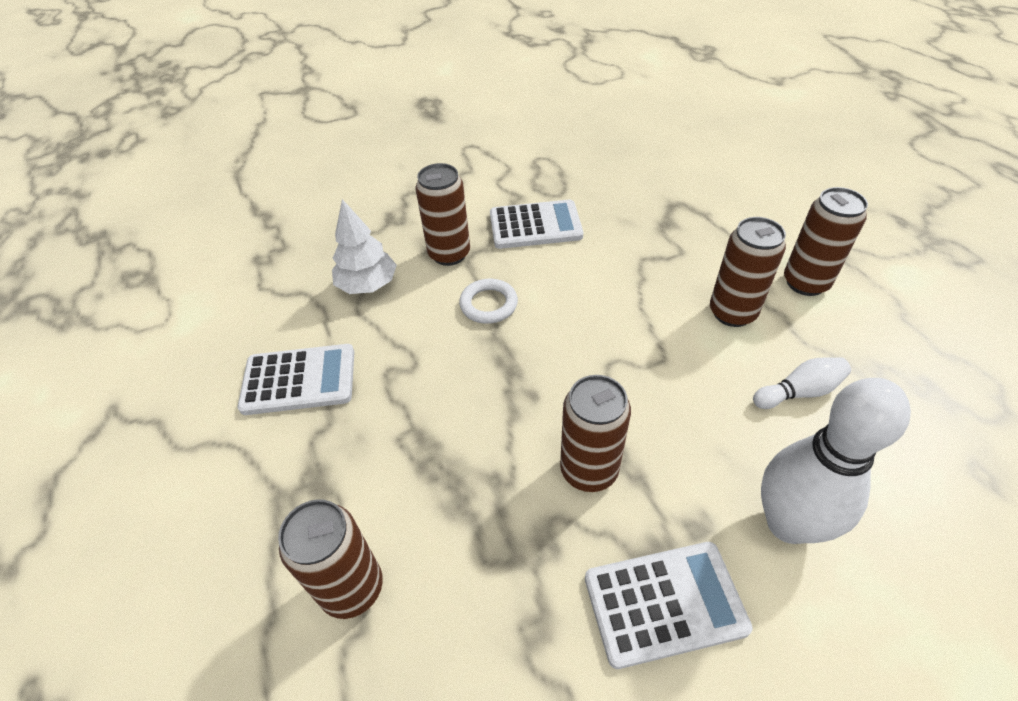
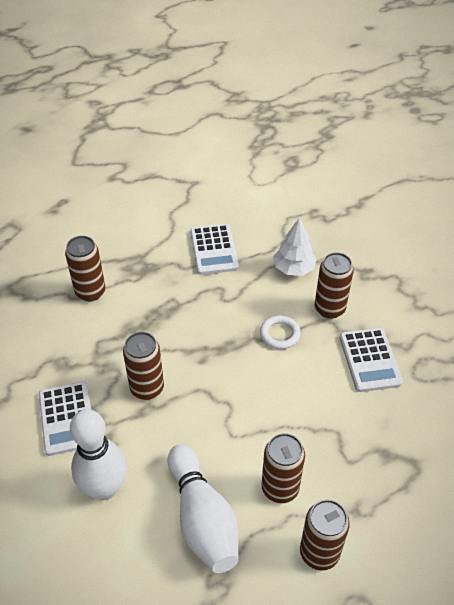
camera: 85 degrees right, 0 degrees up
white bowling pin [753,358,851,409] -> white bowling pin [167,444,239,573], size x1.98

